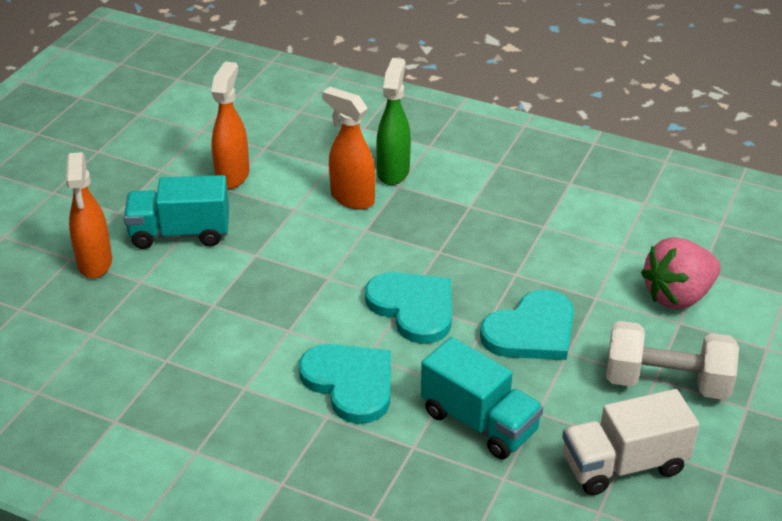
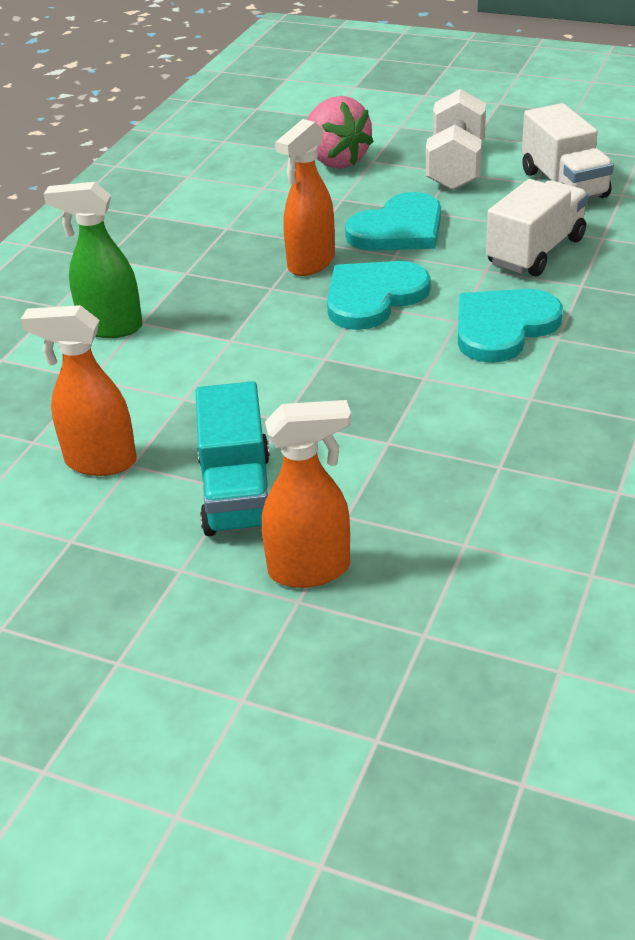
camera: 90 degrees left, 0 degrees up
orange spray bottle [322,87,375,210] -> orange spray bottle moved to [275,119,335,276]
turquoise truck [421,337,544,459] -> white truck [486,179,588,276]
turquoise heart [480,290,574,360] -> turquoise heart turned 90 degrees clockwise [345,192,441,251]

